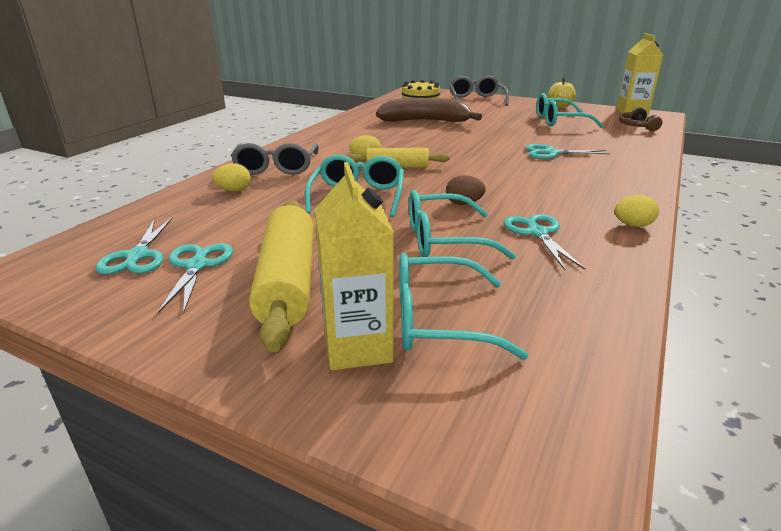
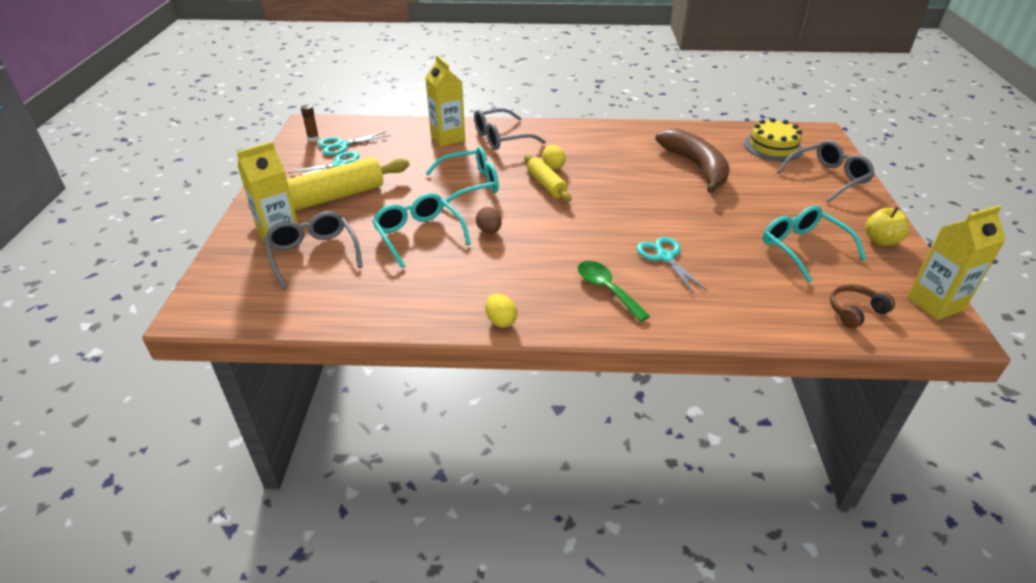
camera: 65 degrees right, 10 degrees up
yellow egg [212,163,251,191] -> yellow carton [426,55,465,147]
turquoise glasses [399,253,528,360] -> grey glasses [264,211,363,289]
turquoise scissors [504,214,585,270] -> none
none -> brown glue stick [301,105,319,141]
none -> green spoon [578,261,650,322]

